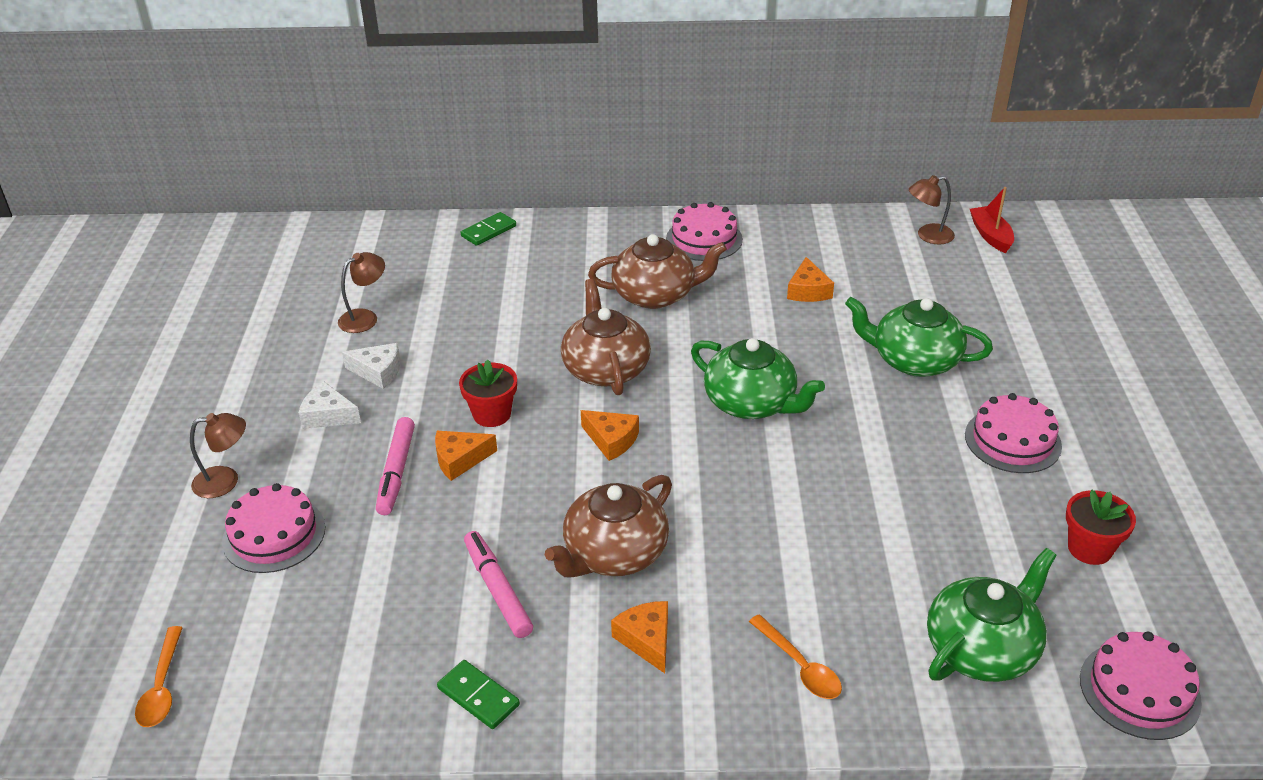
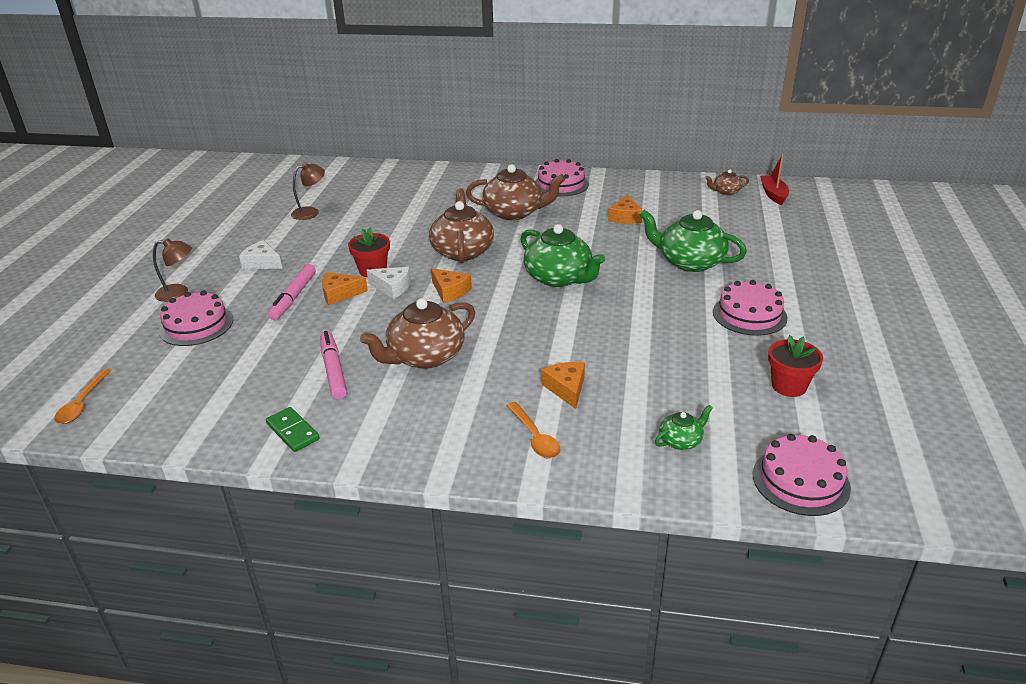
camera: 10 degrees right, 5 degrees down
white cheese [342,343,400,389] -> white cheese moved to [367,267,411,299]
green domino [461,212,516,246] -> none
orange cheese [611,601,668,673] -> orange cheese moved to [541,362,585,409]
brown lamp [909,175,955,244] -> brown teapot [705,170,749,195]
green teapot [927,548,1057,682] -> green teapot [655,405,713,450], size x0.48

